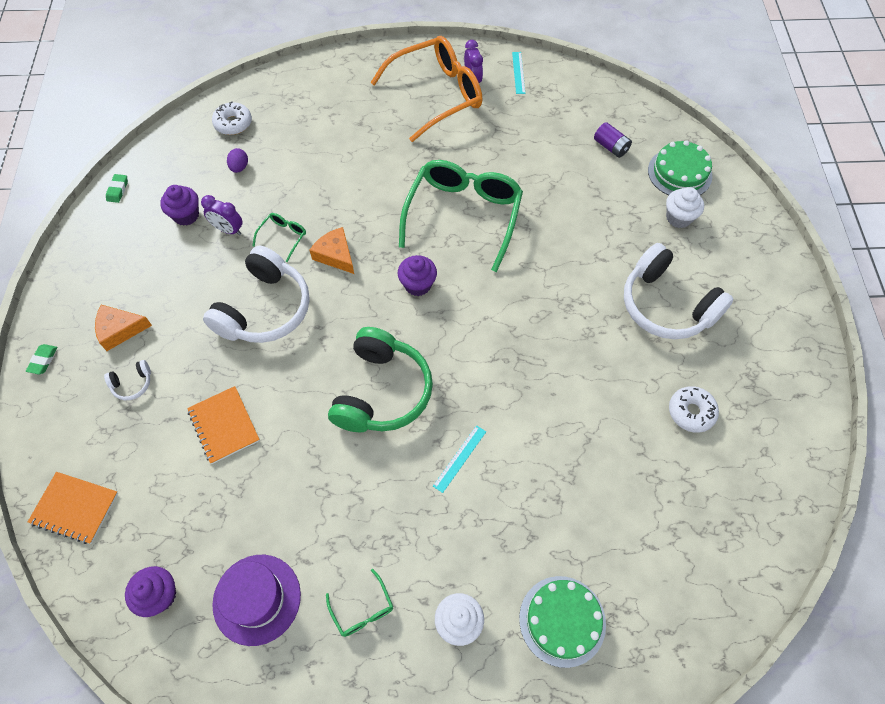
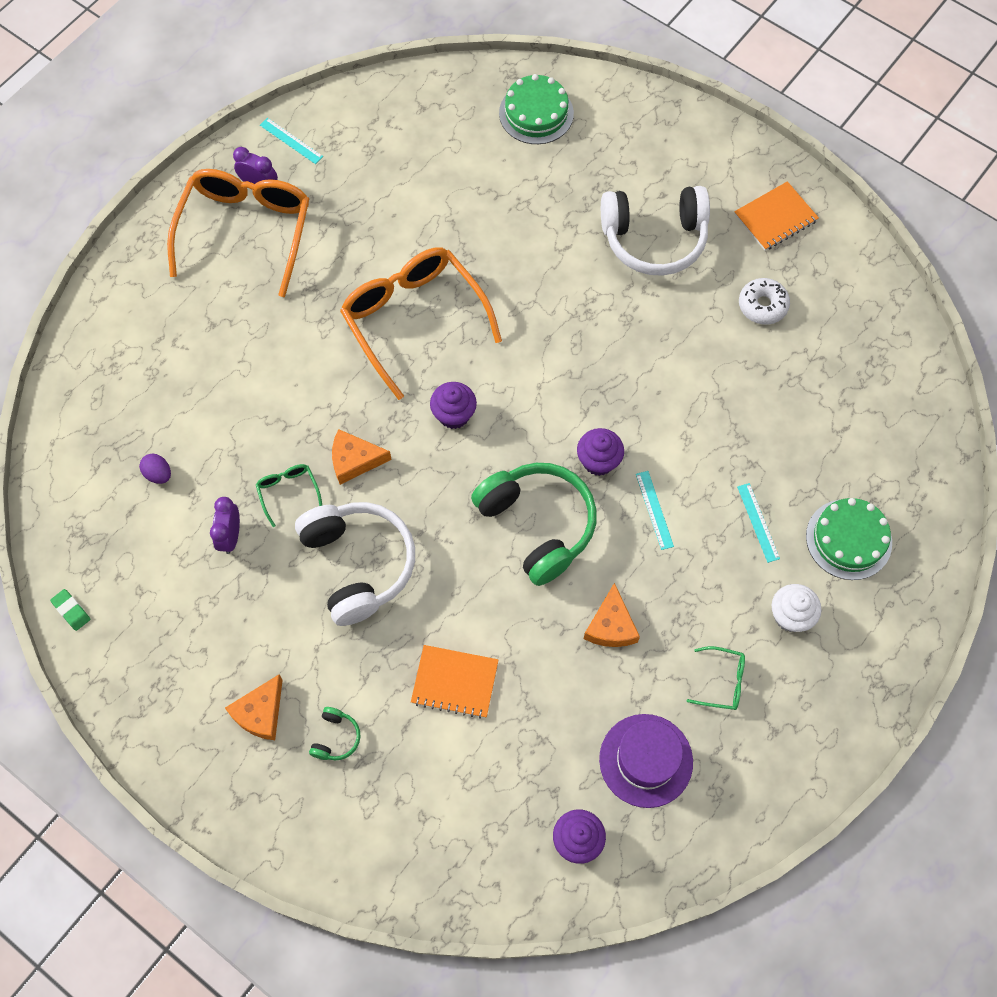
camera: 50 degrees left, 5 degrees up
green eraser [26,344,57,374] -> none
orange notebook [28,472,118,544] -> orange notebook moved to [734,181,819,251]
white headphones [104,360,151,400] -> green headphones [309,707,361,760]
purple cupcake [160,185,199,226] -> purple cupcake moved to [577,428,624,476]
purple clock [201,195,243,235] -> purple clock turned 120 degrees clockwise [210,497,240,554]
white donut [212,101,252,135] -> none
green glasses [399,160,523,272] -> orange glasses [340,247,502,400]
purple battery [594,122,632,158] -> none
white cupcake [666,187,704,228] -> none
none -> orange cheese [584,583,640,647]
none -> turquoise ruler [737,483,780,563]

